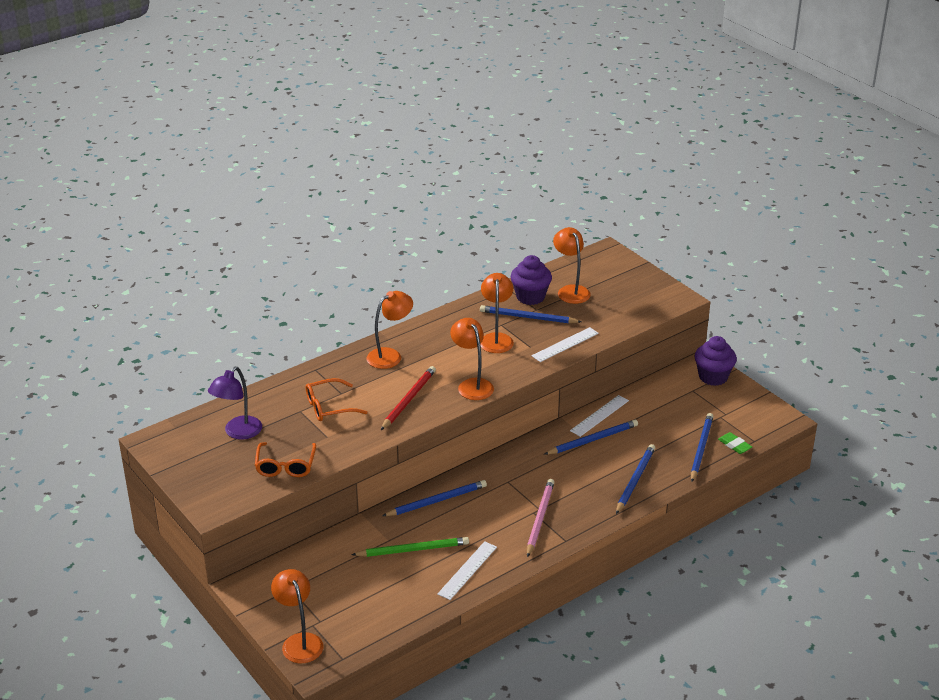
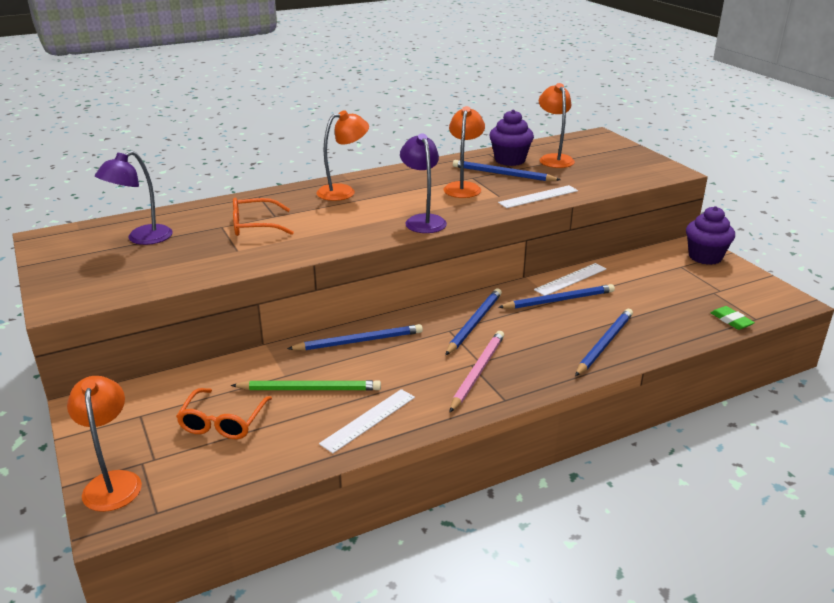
camera: 10 degrees right, 5 degrees down
orange glasses [255,442,316,477] -> orange glasses moved to [176,388,272,439]
red pencil [381,366,436,430] -> none
orange lamp [450,318,494,400] -> purple lamp [400,134,447,233]
blue pencil [691,413,714,482] -> blue pencil moved to [445,288,502,355]

